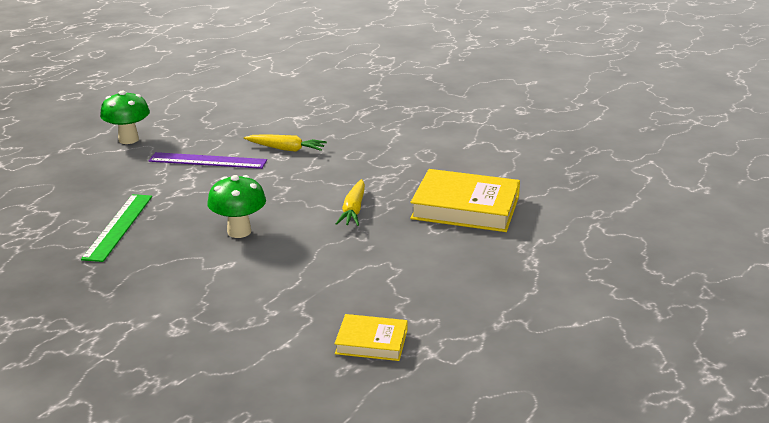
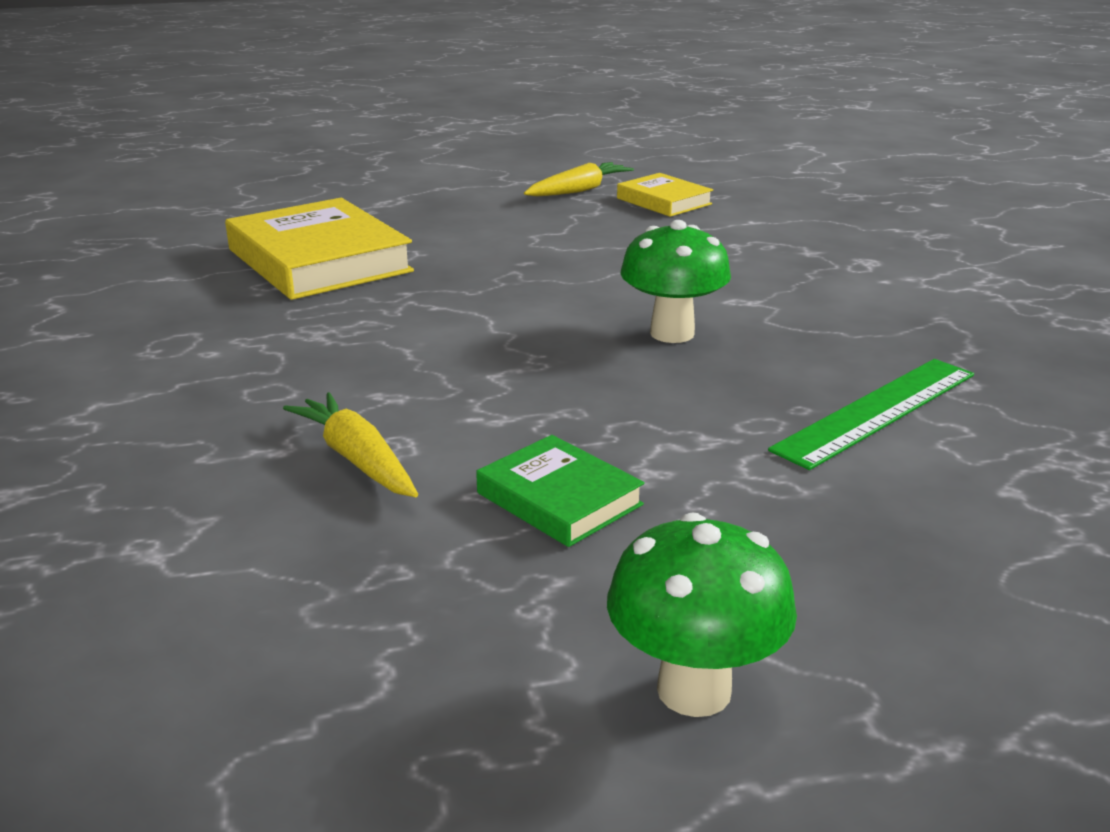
camera: 140 degrees left, 0 degrees up
purple ruler [149,152,267,169] -> green book [476,435,645,547]
yellow carrot [336,179,365,226] -> yellow carrot moved to [524,162,634,196]

